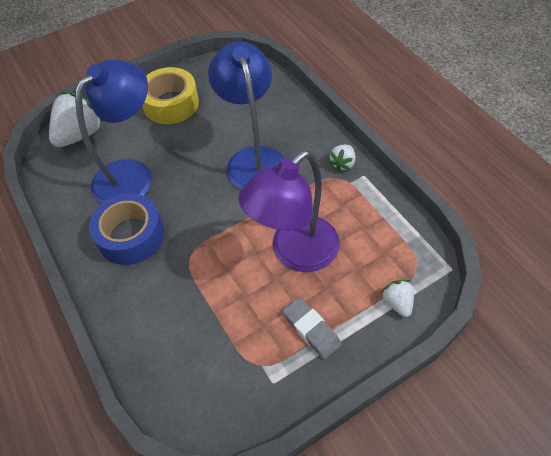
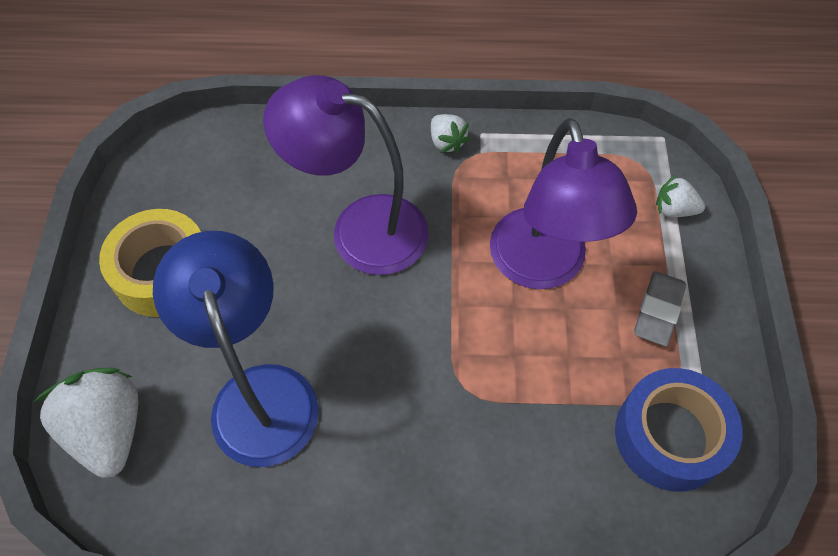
camera: 60 degrees left, 5 degrees up
blue tape [89,193,164,265] -> blue tape moved to [615,368,742,492]
blue lamp [208,41,284,190] -> purple lamp [263,75,429,275]
grey eraser [282,297,341,359] -> grey eraser turned 60 degrees counterclockwise [634,271,686,346]

